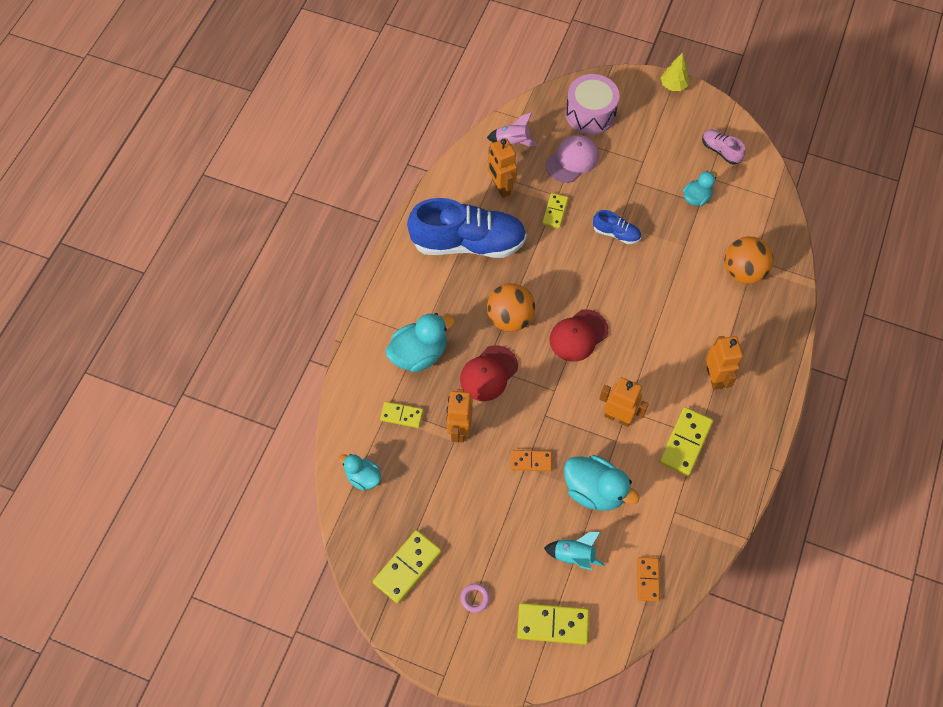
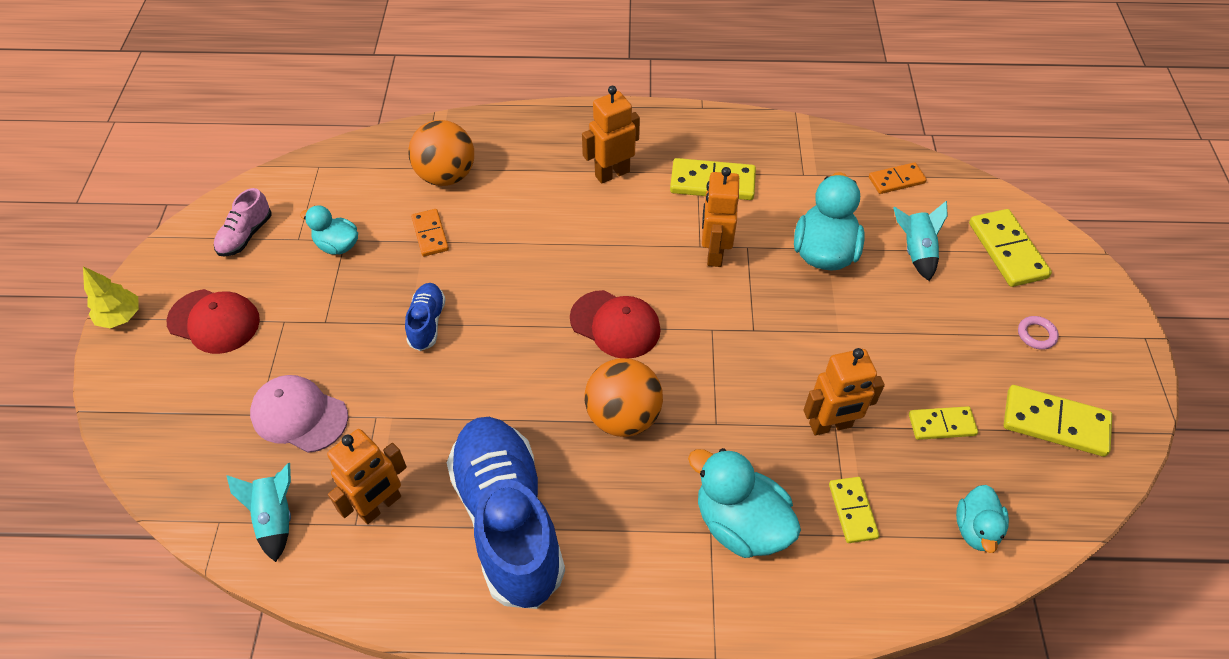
camera: 110 degrees left, 10 degrees down
red cap [460,345,518,401] -> red cap moved to [167,289,260,354]
pink rocket [487,113,538,146] -> turquoise rocket [226,463,291,562]
orange domino [511,450,552,471] -> orange domino moved to [411,209,449,257]
yellow domino [542,193,568,228] -> yellow domino moved to [909,406,978,440]
pink drum [565,74,620,135] -> none

